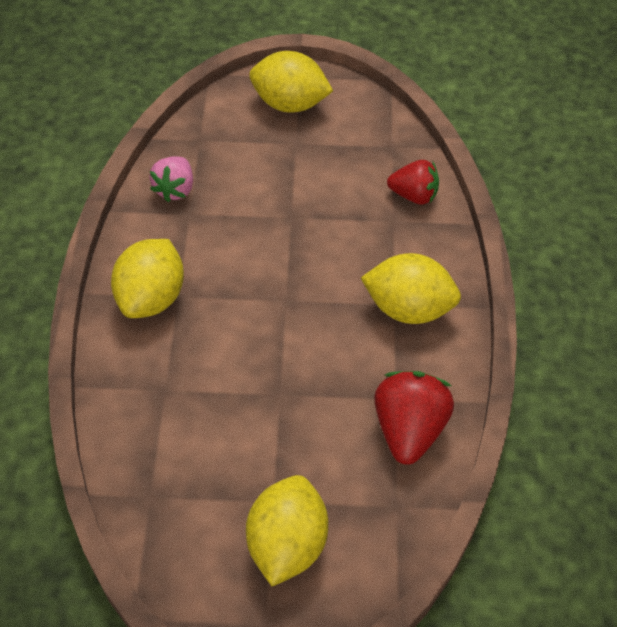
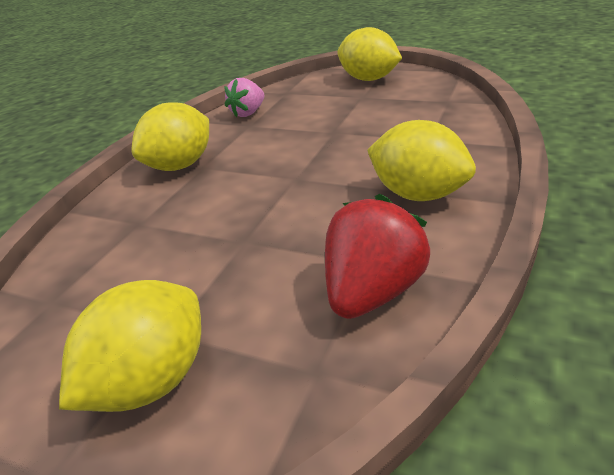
camera: 25 degrees right, 20 degrees down
red strawberry [387,160,439,204] -> none

